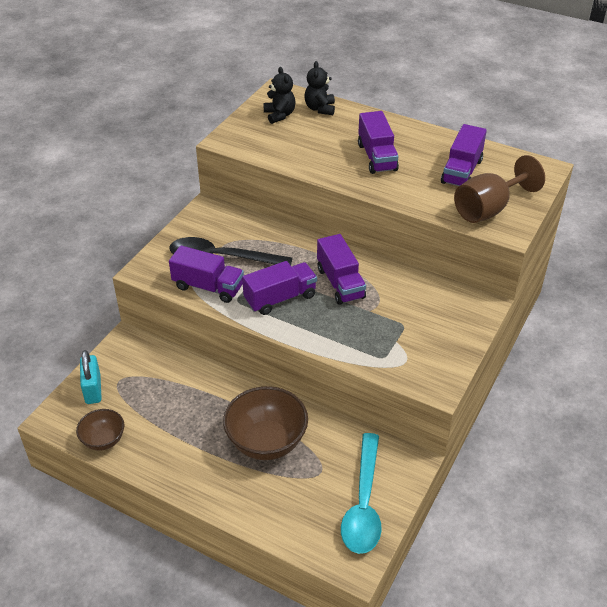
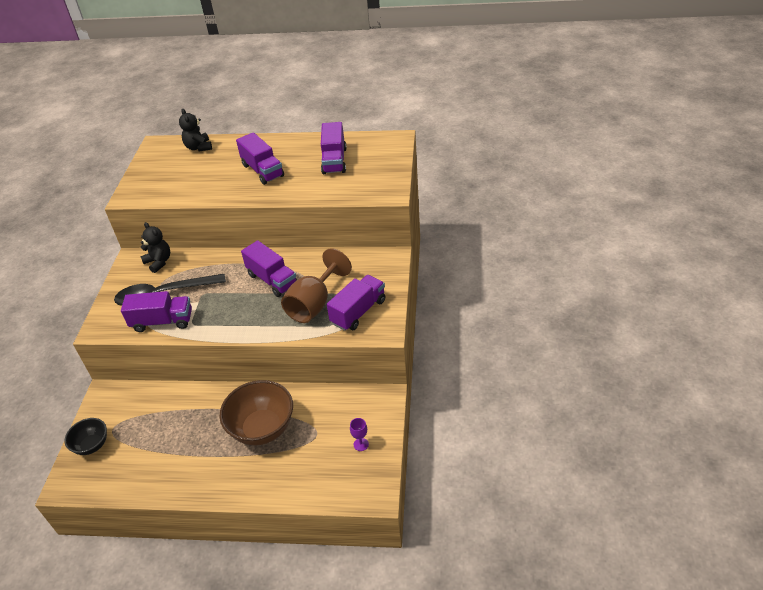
camera: 20 degrees left, 0 degrees up
brown bowl [76,409,125,451] -> none
turquoise padlock [80,350,102,404] -> black bowl [65,418,107,455]
purple truck [242,261,317,315] -> purple truck moved to [327,275,386,331]
black teddy bear [263,67,296,124] -> black teddy bear moved to [140,222,170,273]
turquoise spoon [341,433,382,554] -> purple goblet [350,418,369,451]
brown goblet [454,155,545,223] -> brown goblet moved to [281,248,352,323]

